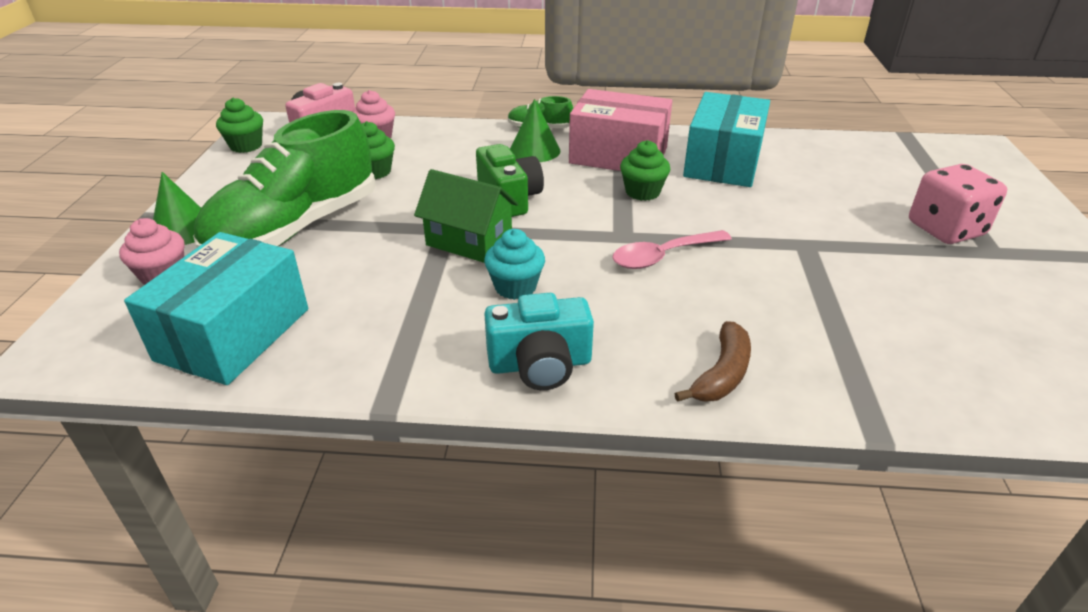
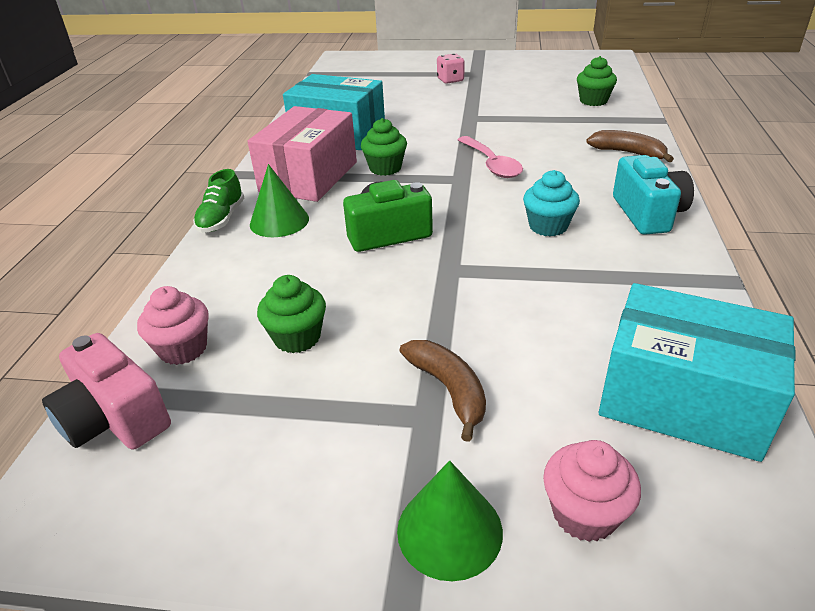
camera: 85 degrees left, 0 degrees up
green shoe [193,110,376,247] -> brown banana [400,340,486,442]
green cupcake [216,98,263,153] -> green cupcake moved to [577,56,617,106]
green house [414,169,518,263] -> none
pink dice [909,164,1007,244] -> pink dice [437,54,465,84], size x0.60

